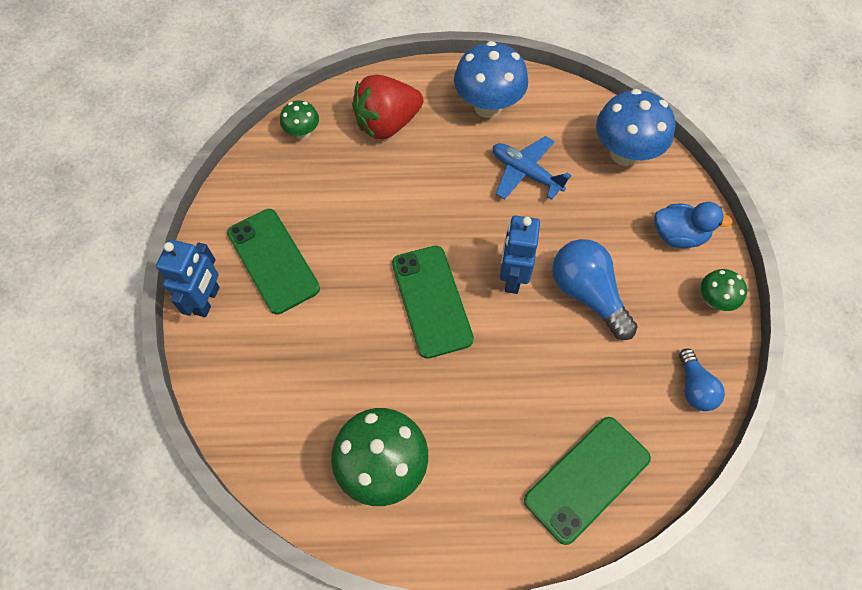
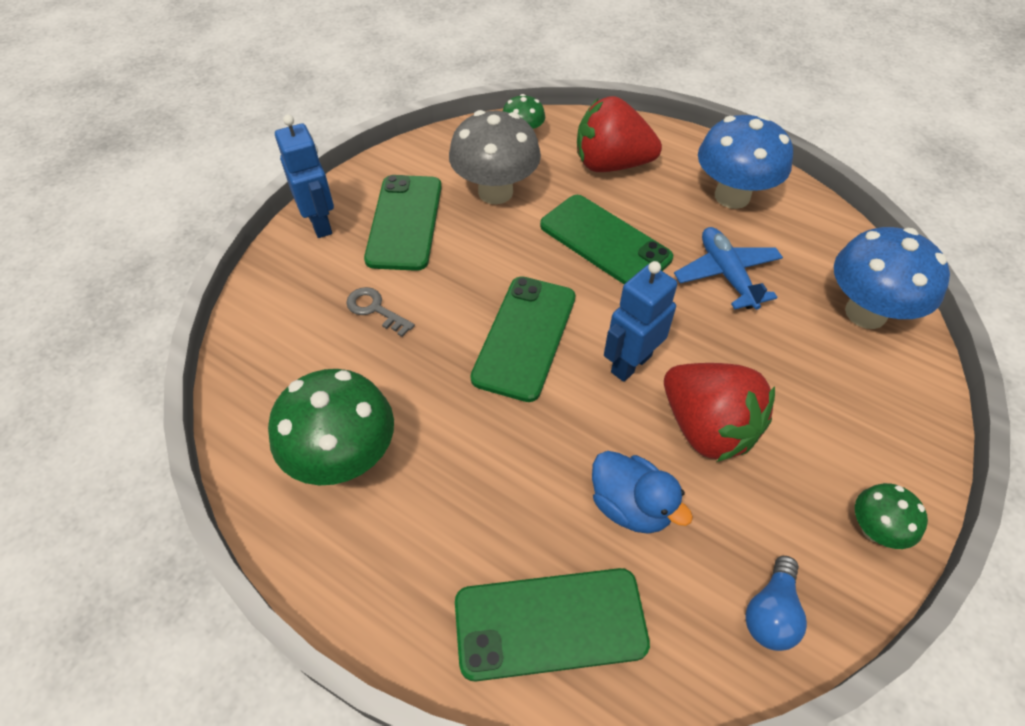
camera: 35 degrees right, 10 degrees down
blue robot [156,240,219,317] -> blue robot turned 75 degrees counterclockwise [275,115,334,238]
blue light bulb [553,239,637,340] -> red strawberry [664,363,775,462]
blue duck [654,202,733,248] -> blue duck moved to [592,451,693,534]
none -> grey key [346,287,415,337]
none -> grey mushroom [449,110,541,204]
none -> green phone [540,195,673,284]

